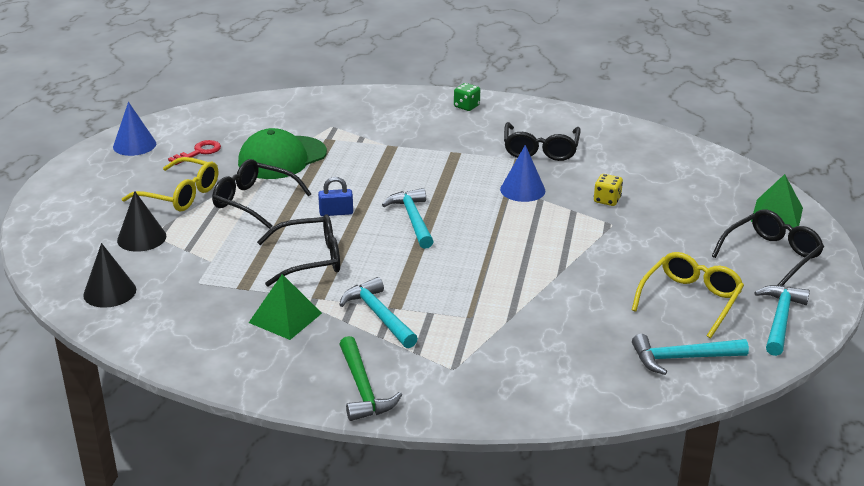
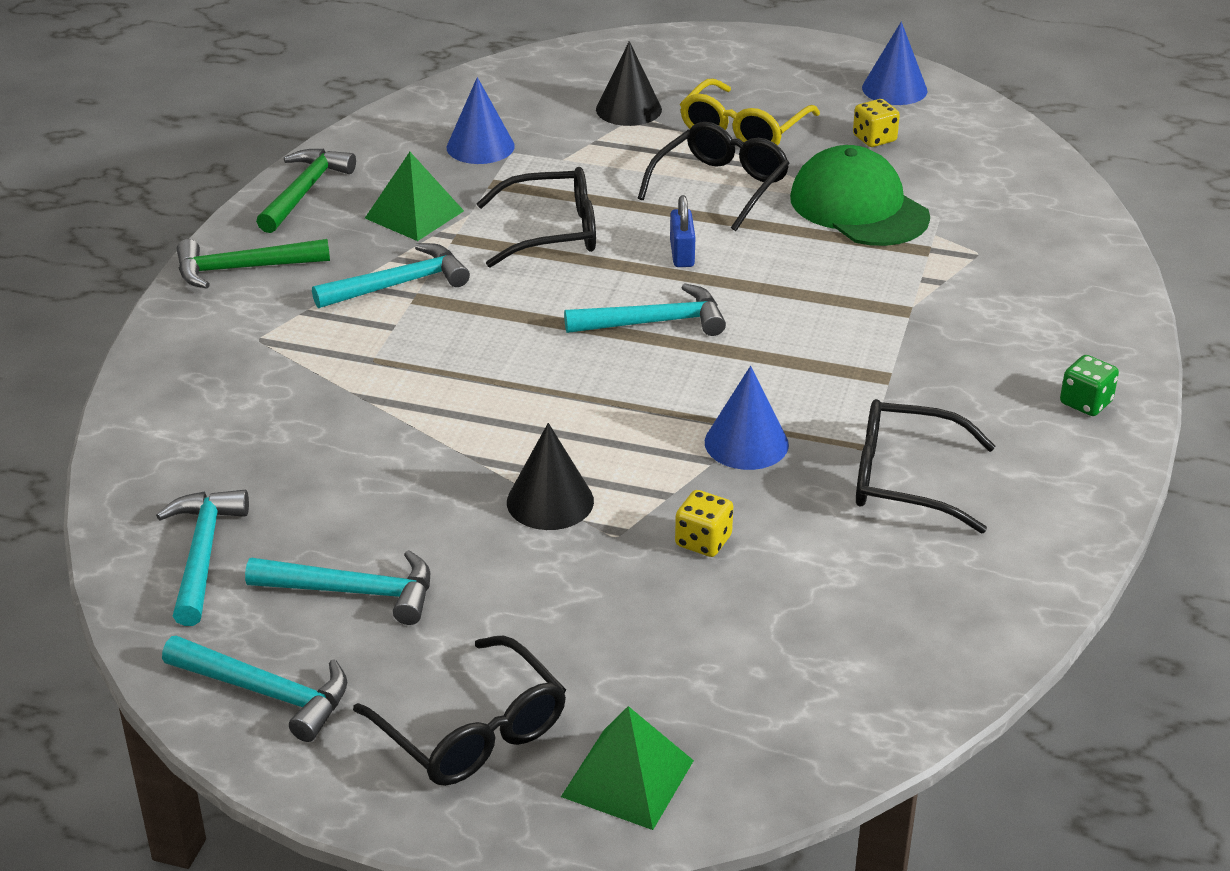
camera: 95 degrees right, 5 degrees up
black cone [83,243,136,308] -> black cone moved to [507,423,594,530]
red key [168,140,221,165] -> yellow dice [853,99,900,147]
black glasses [257,214,340,287] -> black glasses turned 90 degrees counterclockwise [476,167,596,268]
yellow glasses [632,252,744,338] -> turquoise hammer [245,550,430,625]
none -> green hammer [256,149,356,233]
none -> blue cone [447,77,515,164]

